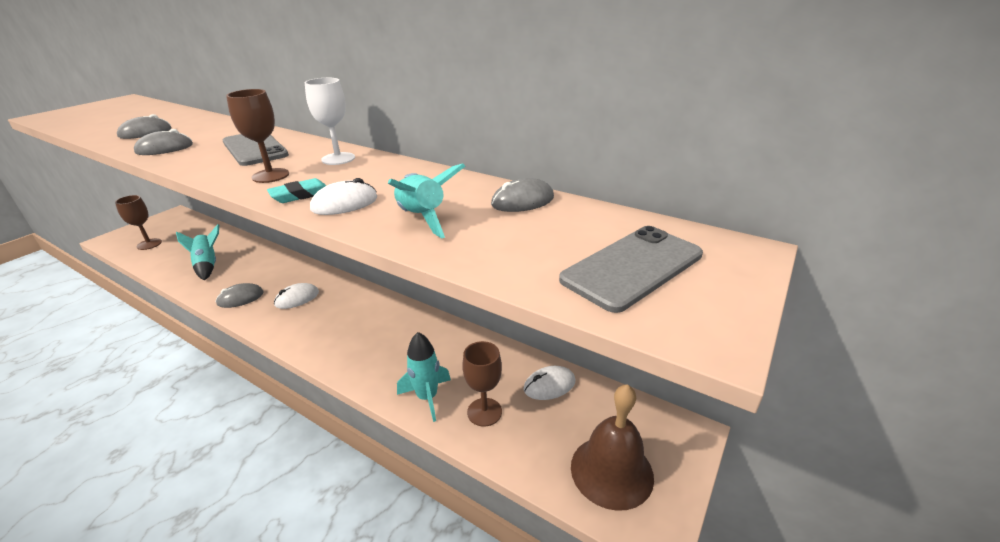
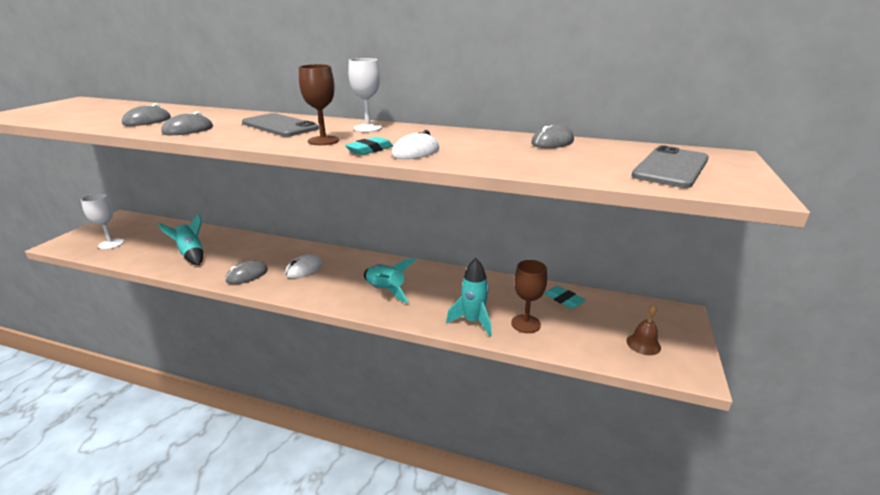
camera: 15 degrees left, 5 degrees down
brown goblet [115,195,162,250] -> white goblet [81,193,124,249]
turquoise rocket [388,164,465,238] -> turquoise rocket moved to [364,258,416,303]
white mouse [524,366,575,400] -> turquoise eraser [544,286,586,309]
brown bell [571,384,654,511] -> brown bell [626,305,661,355], size x0.51

